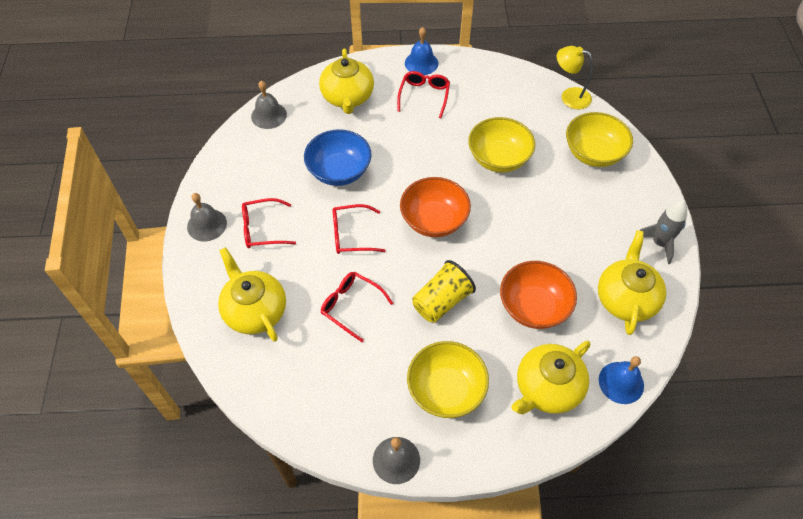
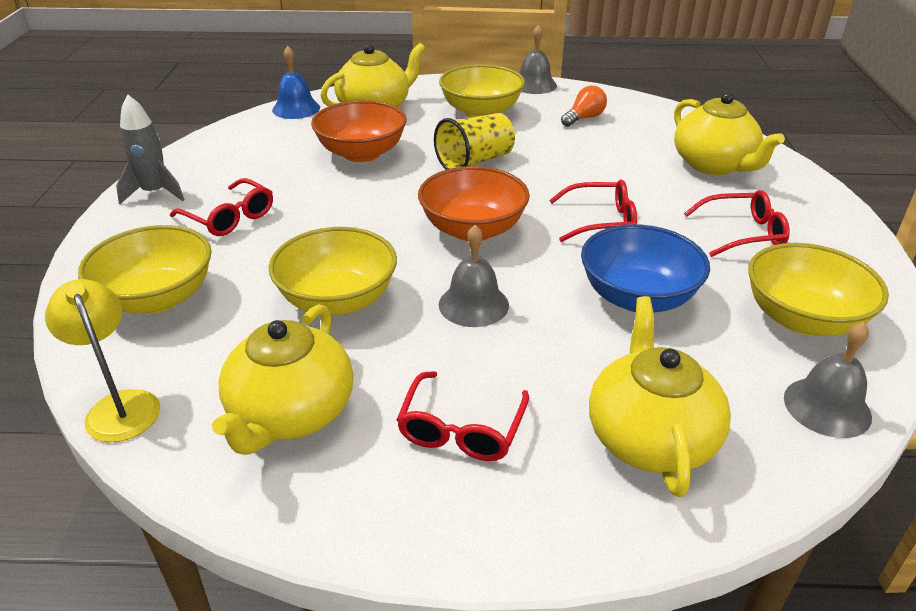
camera: 175 degrees left, 20 degrees down
grey bell [187,193,227,241] -> grey bell moved to [439,225,509,327]
red glasses [321,272,393,342] -> red glasses moved to [170,178,273,236]
blue bell [405,27,438,75] -> none
yellow lamp [557,46,593,109] -> yellow lamp turned 150 degrees counterclockwise [45,279,160,442]
yellow teapot [598,230,666,335] -> yellow teapot moved to [212,304,353,455]
none -> orange light bulb [561,86,607,127]
none -> yellow bowl [748,243,889,336]

